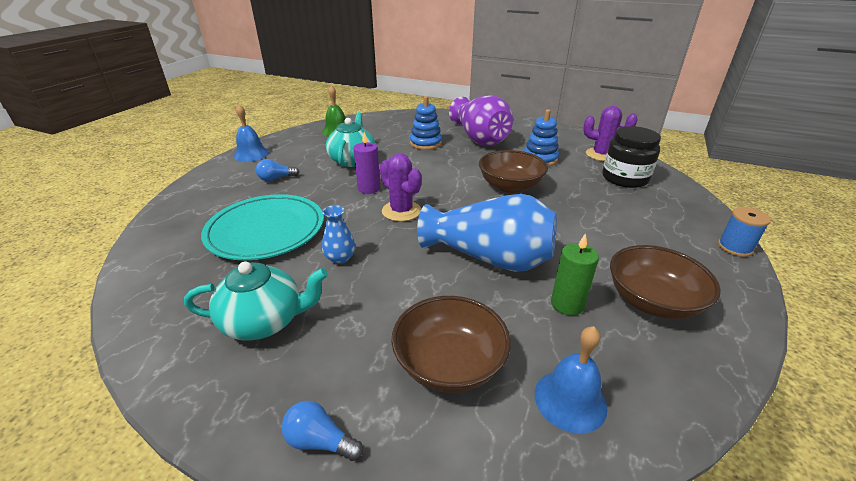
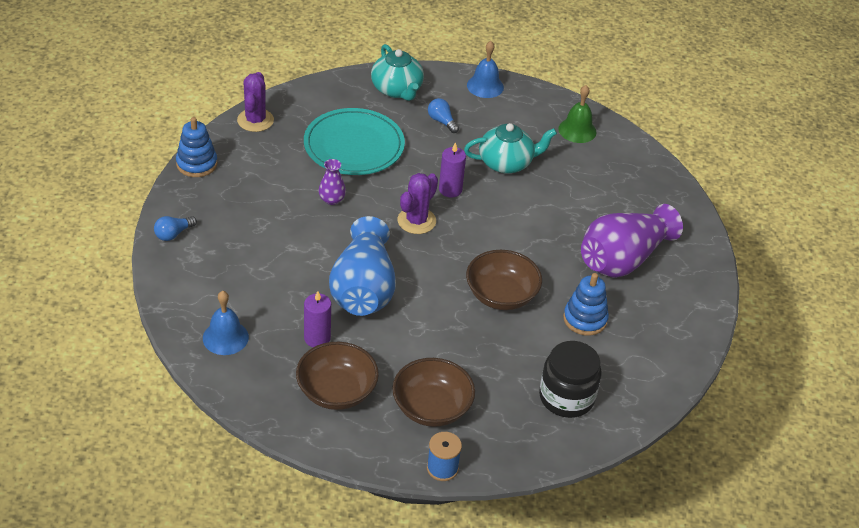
camera: 70 degrees right, 10 degrees up
turquoise teapot [184,261,328,340] -> turquoise teapot moved to [371,44,424,101]
blue light bulb [282,401,363,461] -> blue light bulb turned 135 degrees counterclockwise [154,216,197,241]
blue vase [322,205,355,264] -> purple vase [319,159,346,205]
brown bowl [391,296,511,393] -> brown bowl moved to [392,358,475,427]
blue stacking toy [410,96,442,150] -> blue stacking toy moved to [176,117,217,177]
green candle [551,233,599,316] -> purple candle [304,291,331,347]
purple cactus [583,106,637,161] -> purple cactus moved to [237,72,274,132]

